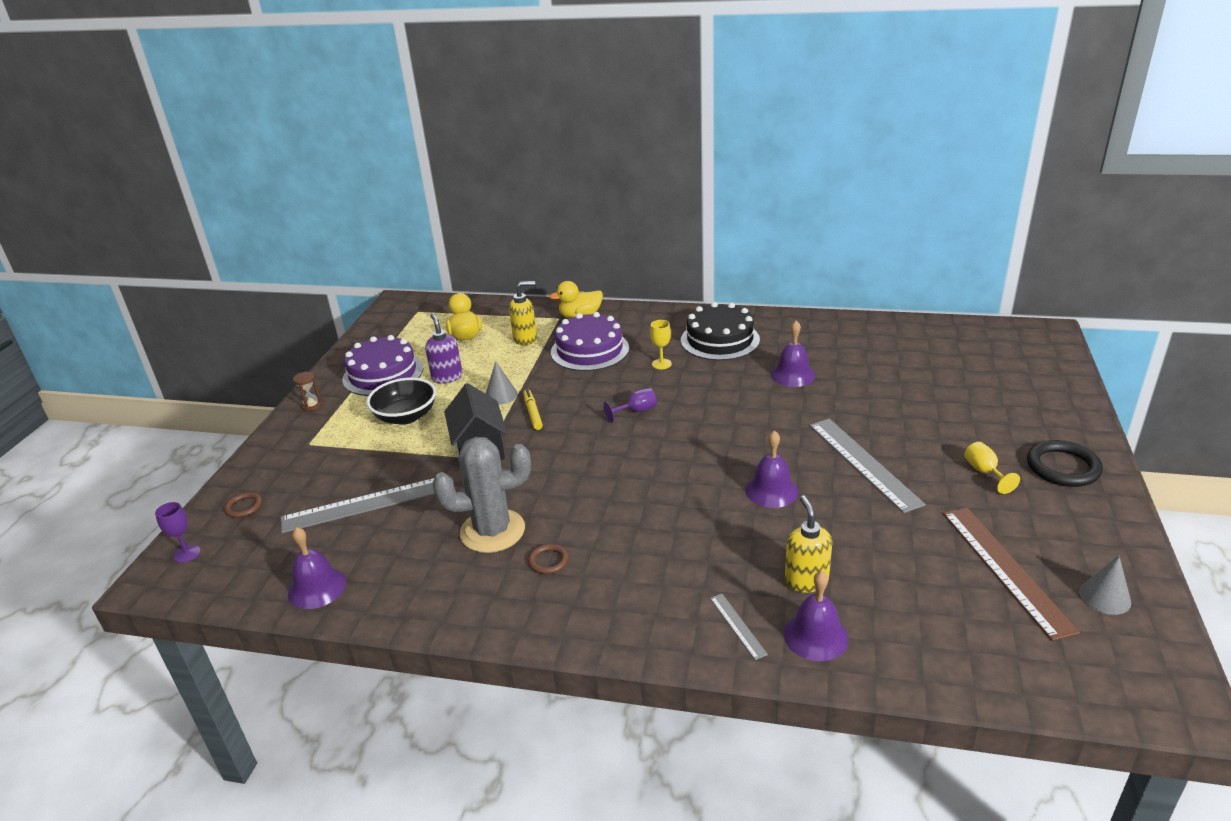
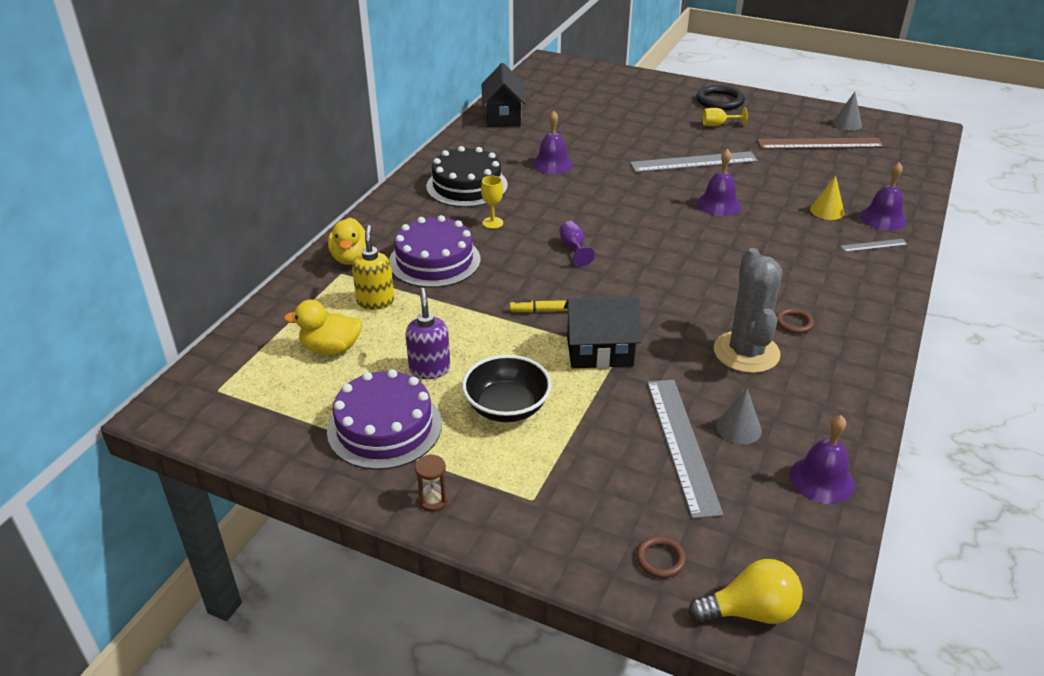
camera: 80 degrees left, 5 degrees up
purple goblet [155,502,201,563] -> yellow light bulb [688,559,803,624]
purple soap dispenser [425,313,463,384] -> purple soap dispenser turned 90 degrees clockwise [406,288,450,379]
grey cone [486,361,518,405] -> grey cone moved to [716,388,762,445]
yellow soap dispenser [785,495,832,593] -> yellow cone [810,176,844,220]
none -> black house [482,63,526,127]

